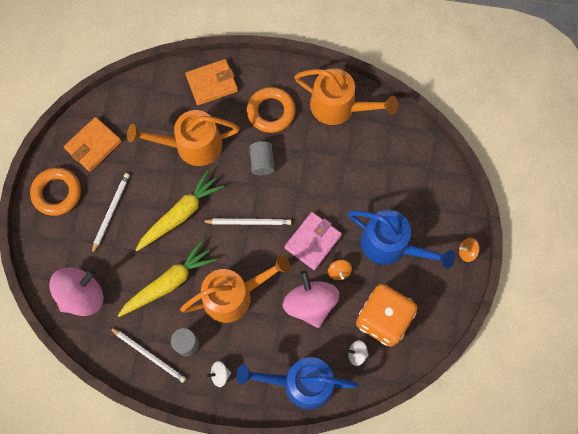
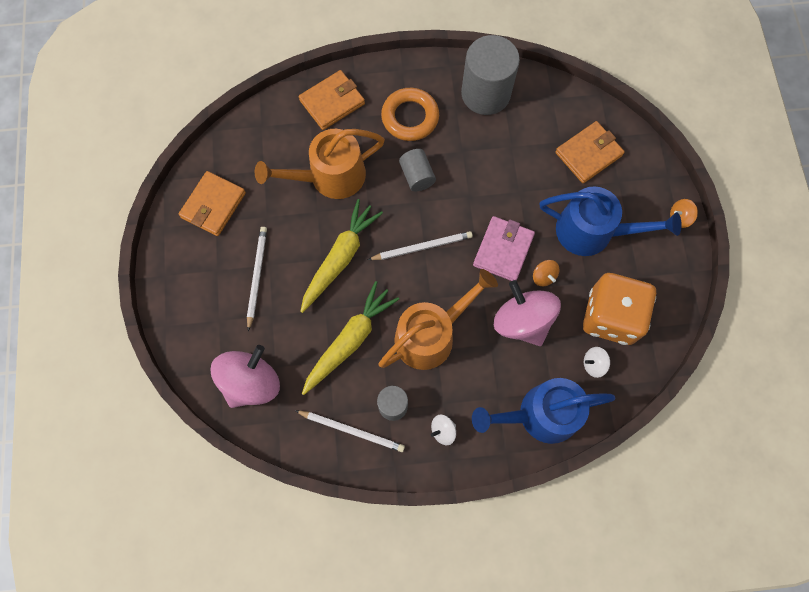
camera: 15 degrees left, 0 degrees up
orange ring [30,167,81,216] -> none
orange watering can [294,68,398,125] -> grey cylinder [461,35,520,115]
none -> orange wallet [555,121,625,183]

